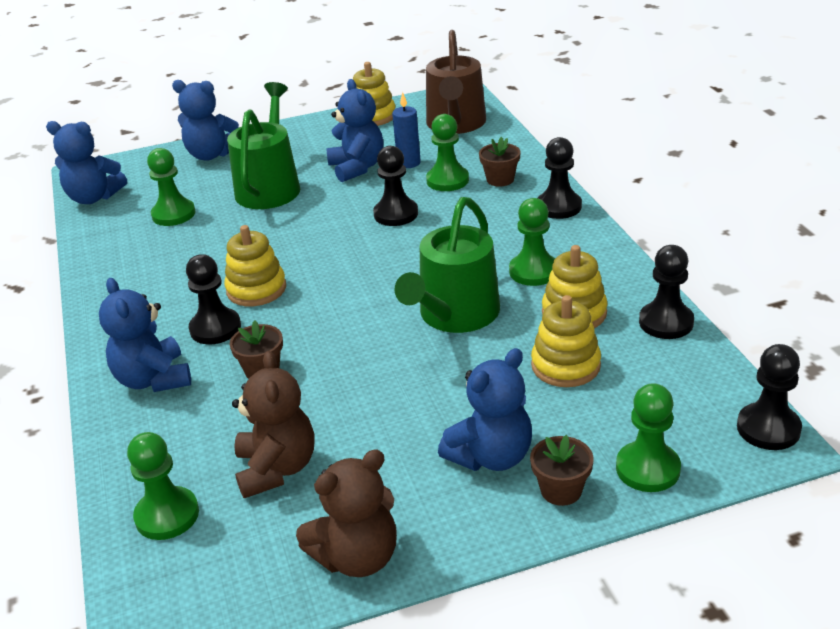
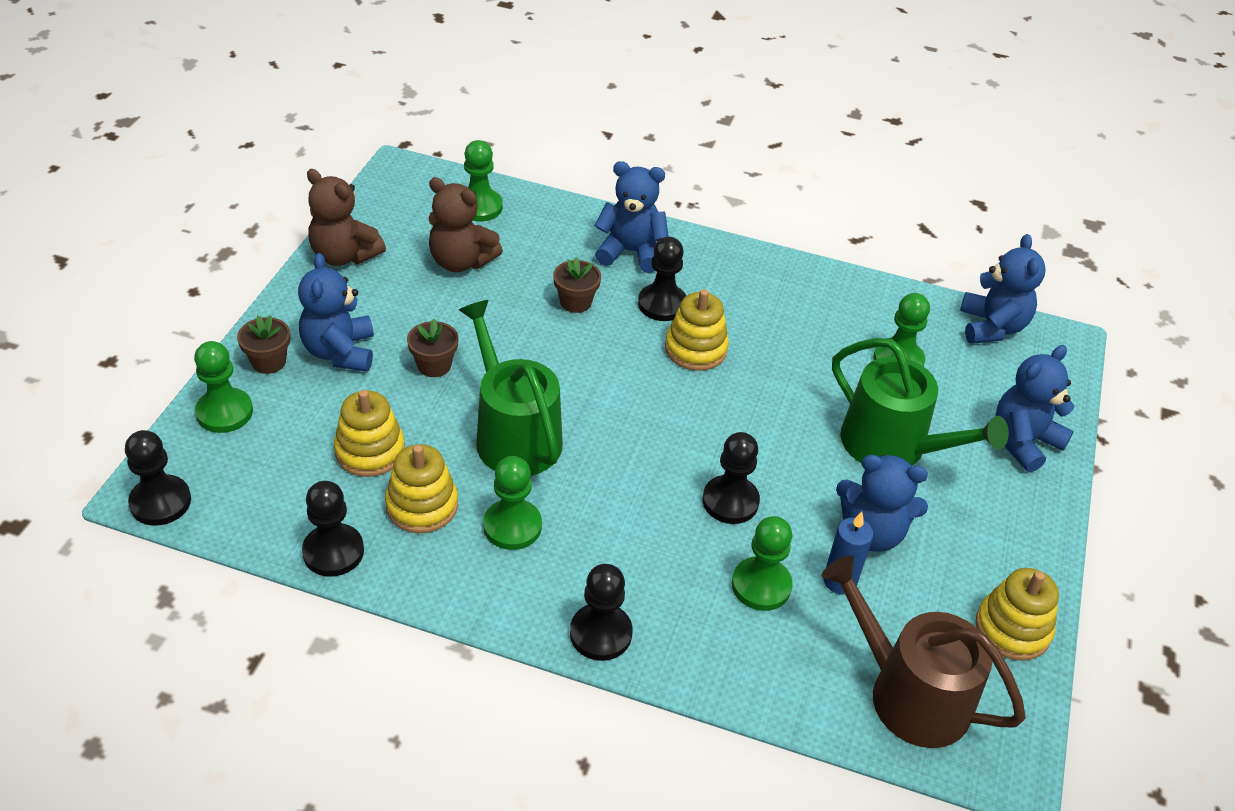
camera: 120 degrees right, 10 degrees up
blue teddy bear [46,121,127,204] -> blue teddy bear turned 135 degrees clockwise [960,234,1045,344]
brown teddy bear [296,450,397,577] -> brown teddy bear turned 60 degrees counterclockwise [307,169,386,266]
brown flower pot [479,137,521,187] -> brown flower pot moved to [407,319,459,377]

